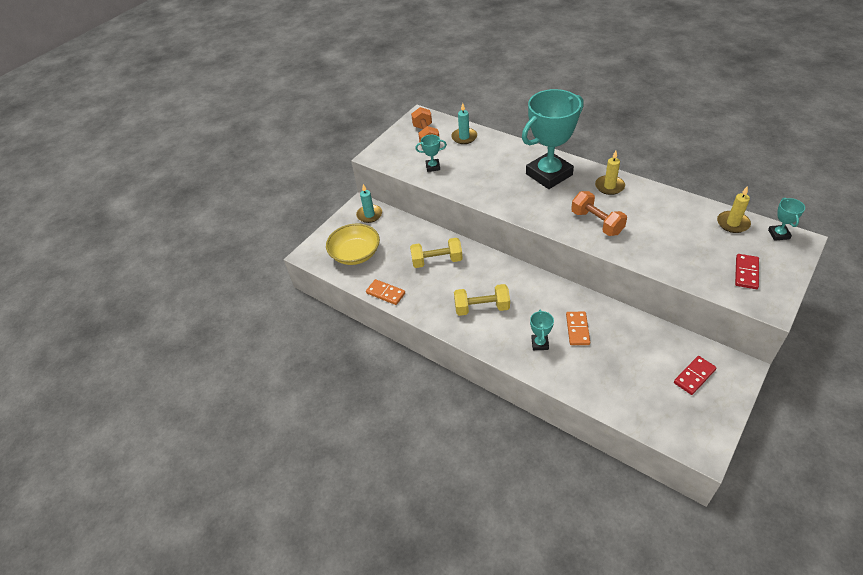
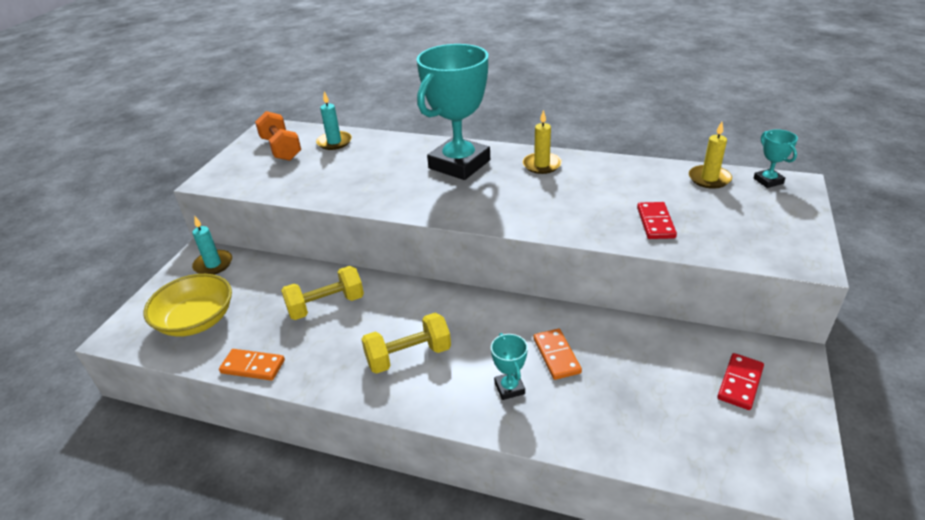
camera: 20 degrees left, 10 degrees down
turquoise trophy [415,135,447,172] -> none
orange dumbbell [571,191,627,236] -> none
red domino [735,254,759,289] -> red domino moved to [637,202,677,239]

